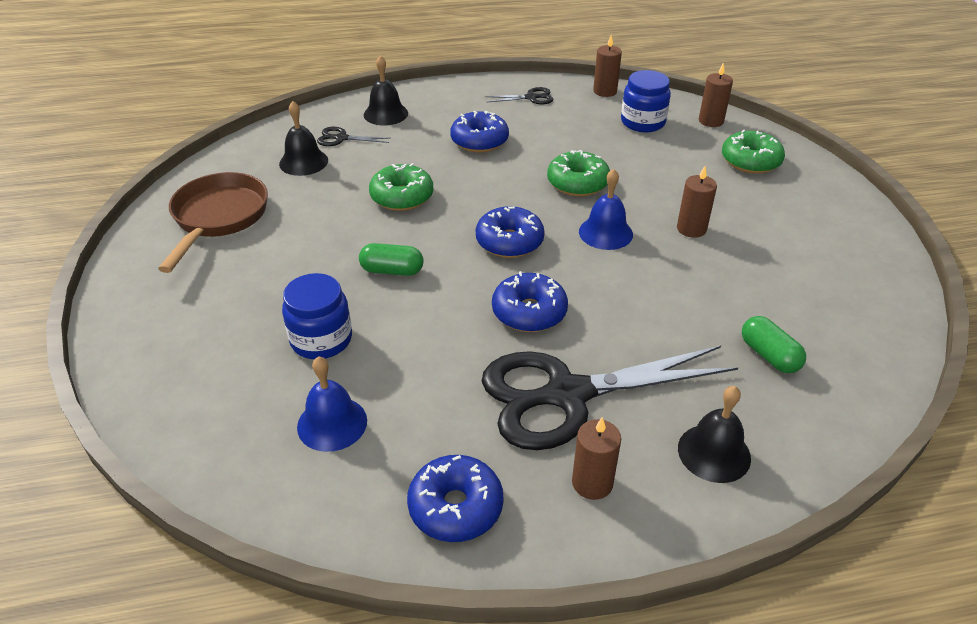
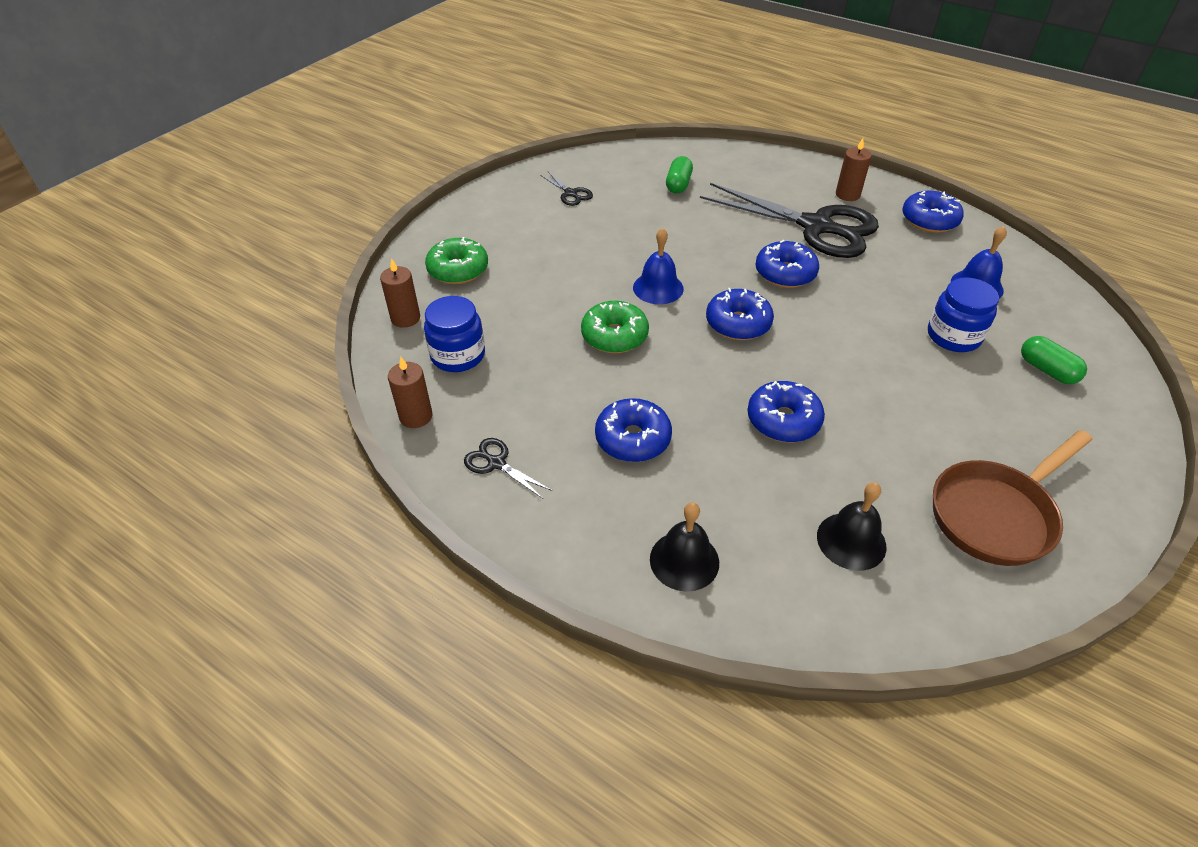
camera: 135 degrees left, 5 degrees up
black scissors [317,127,391,146] -> black scissors moved to [540,171,593,206]
green capsule [359,243,423,276] -> green capsule moved to [1021,336,1087,384]
green donut [369,163,434,211] -> blue donut [747,381,825,443]
brown candle [677,166,717,238] -> none
black bell [678,386,751,483] -> none

